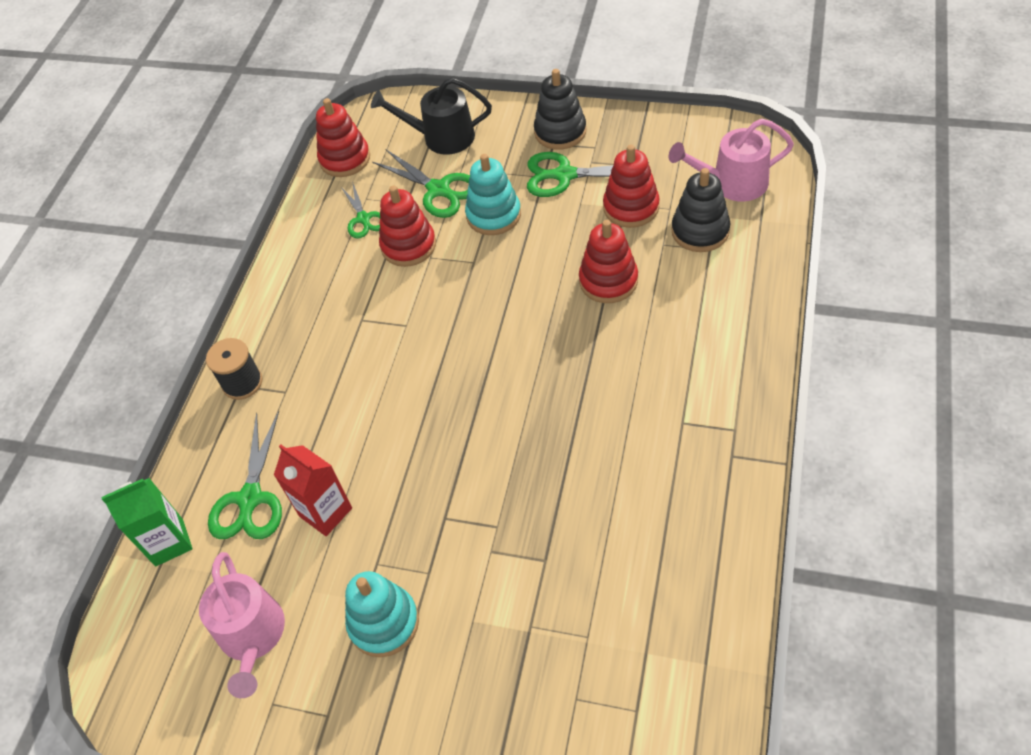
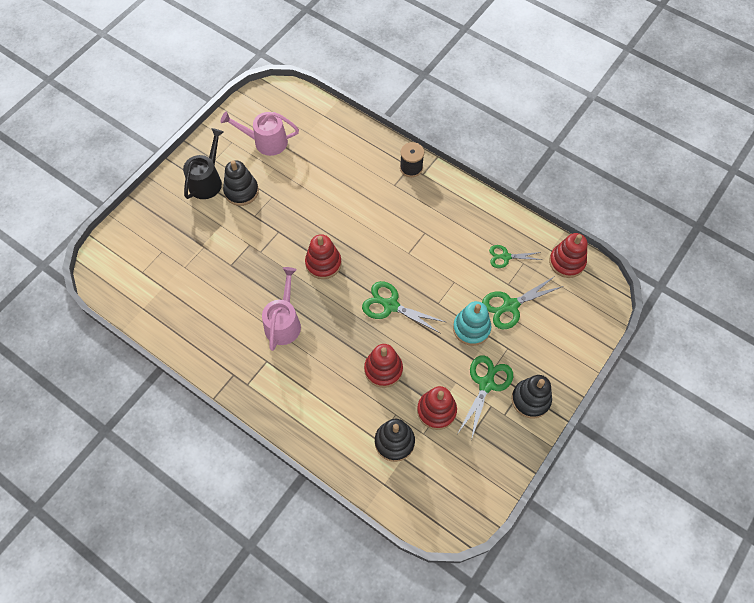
camera: 105 degrees right, 10 degrees up
green carton [101,478,192,566] -> none
green scissors [208,411,282,539] -> green scissors moved to [362,281,445,334]
red carton [274,445,352,536] -> none
turquoise stacking toy [345,571,419,657] -> black stacking toy [223,160,259,206]
black watering can [371,78,492,155] -> black watering can moved to [183,128,224,199]
red stacking toy [379,186,436,267] -> red stacking toy moved to [305,234,342,279]
pink watering can [669,119,794,202] -> pink watering can moved to [262,267,301,351]

